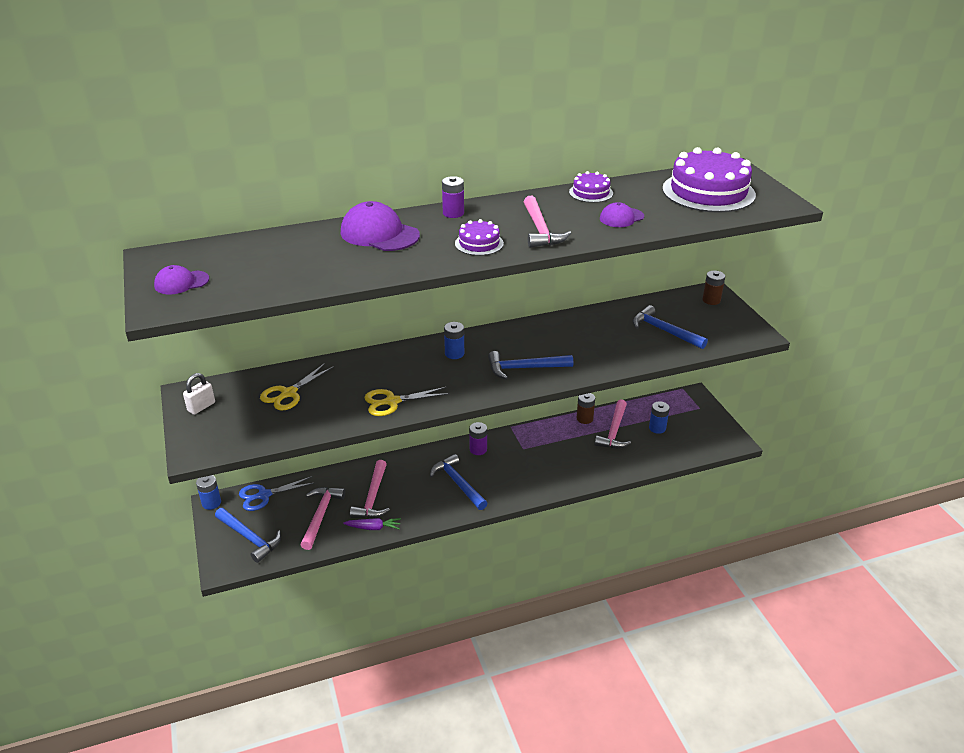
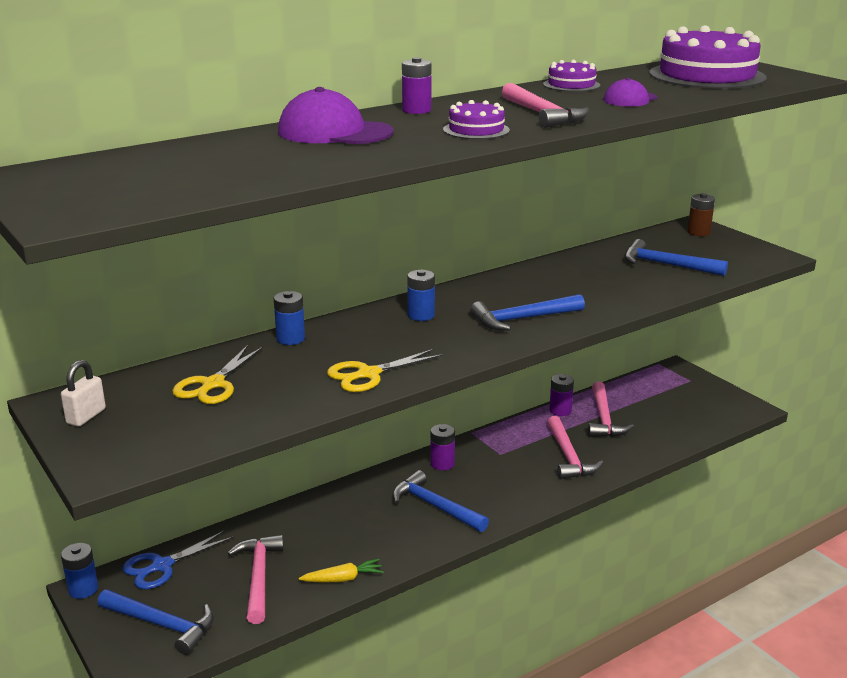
camera: 15 degrees left, 10 degrees down
purple cap [154,265,209,294] -> none
purple carrot [343,518,401,530] -> yellow carrot [299,559,384,583]
pink hammer [350,460,390,519] -> pink hammer moved to [547,416,603,479]
brown battery [577,393,595,424] -> purple battery [549,374,574,416]
blue battery [649,401,670,434] -> blue battery moved to [274,291,305,345]

